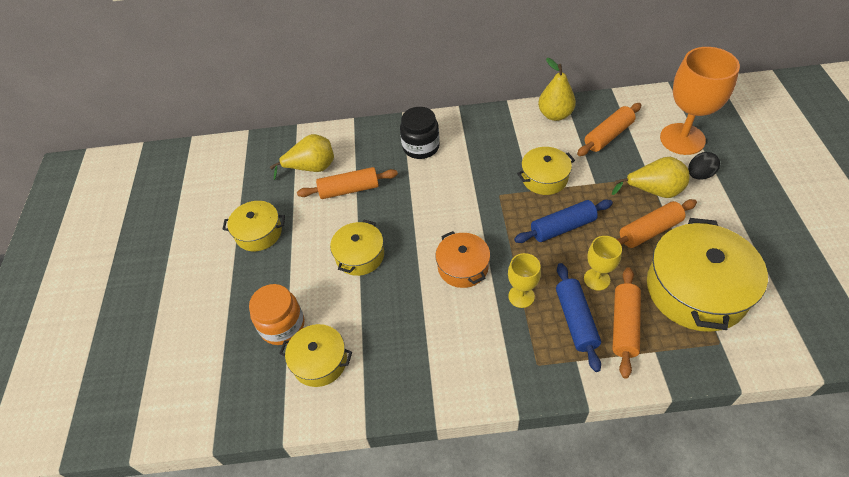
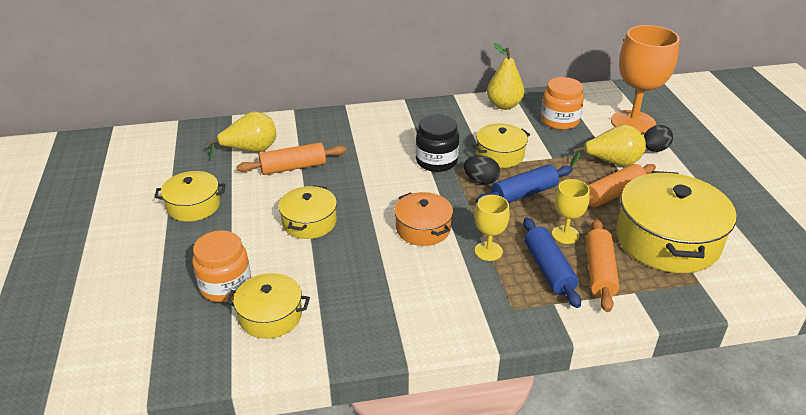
camera: 10 degrees left, 15 degrees down
black jar [400,107,440,159] -> black jar moved to [416,115,459,172]
orange rolling pin [577,103,641,156] -> orange jar [541,77,584,130]
none -> black egg [464,156,500,185]

